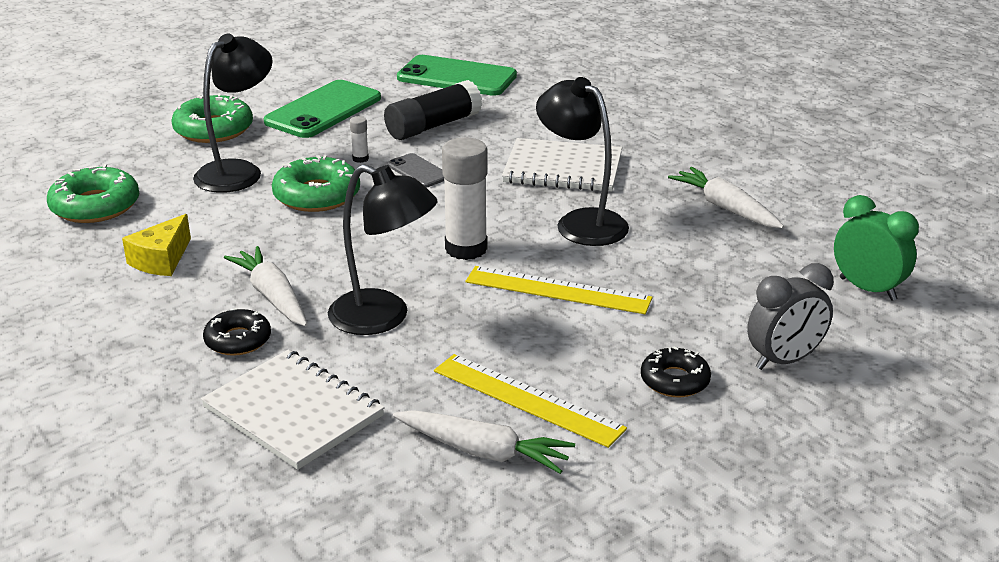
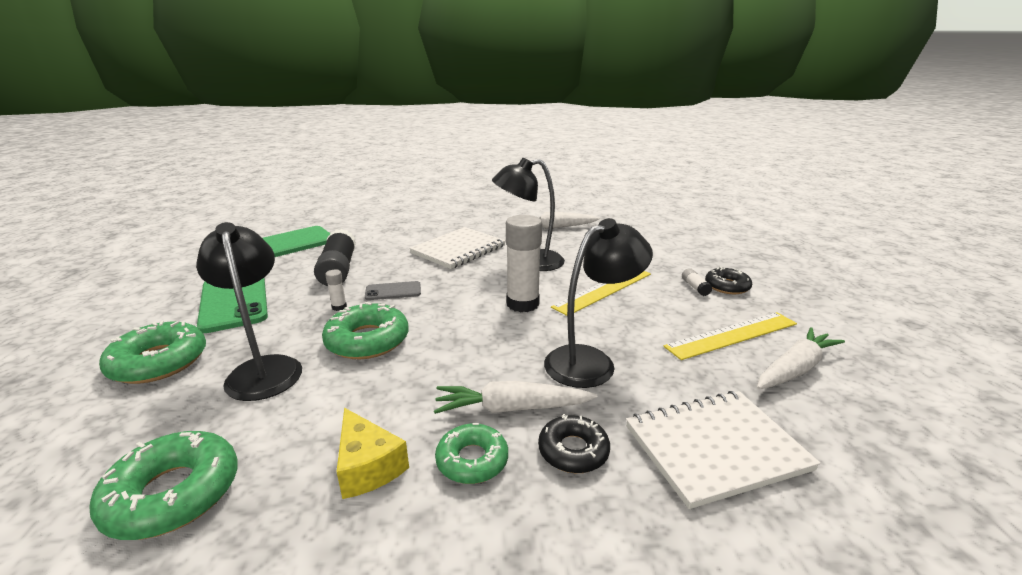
camera: 60 degrees left, 5 degrees down
grey clock [747,263,834,370] -> none
green clock [834,195,919,301] -> none
none -> green donut [435,423,508,484]
none -> white glue stick [682,268,713,296]

